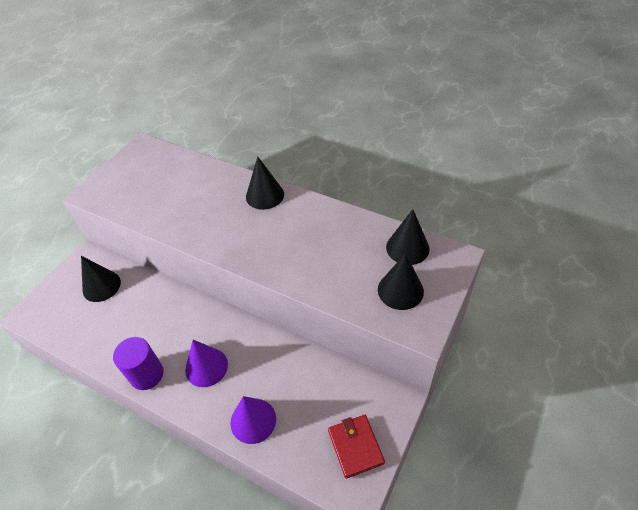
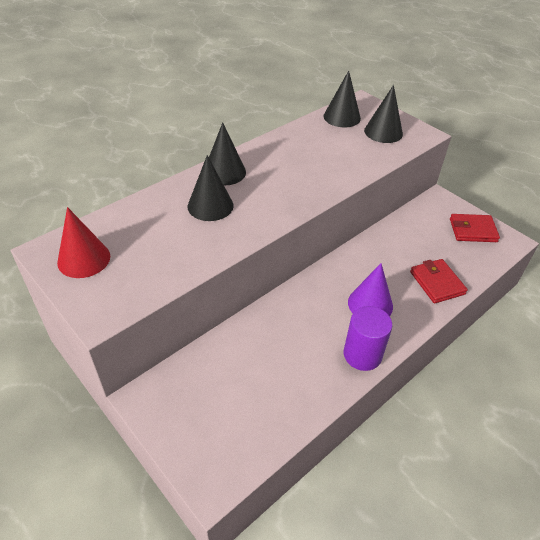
camera: 75 degrees left, 5 degrees down
black cone [81,256,121,302] -> black cone moved to [188,155,234,221]
purple cone [230,396,276,444] -> red wallet [410,259,468,304]
none -> red cone [57,207,110,278]

